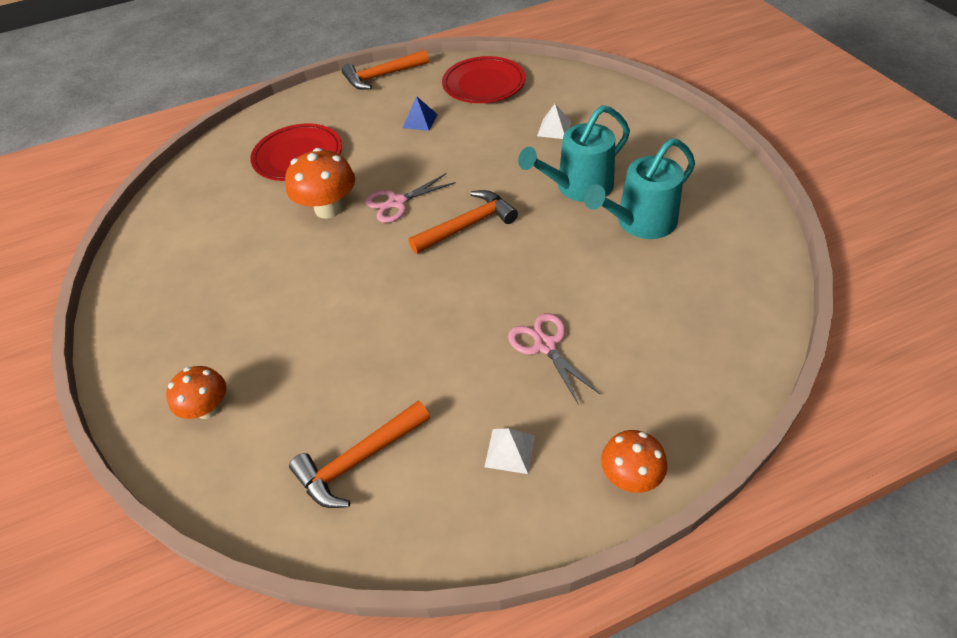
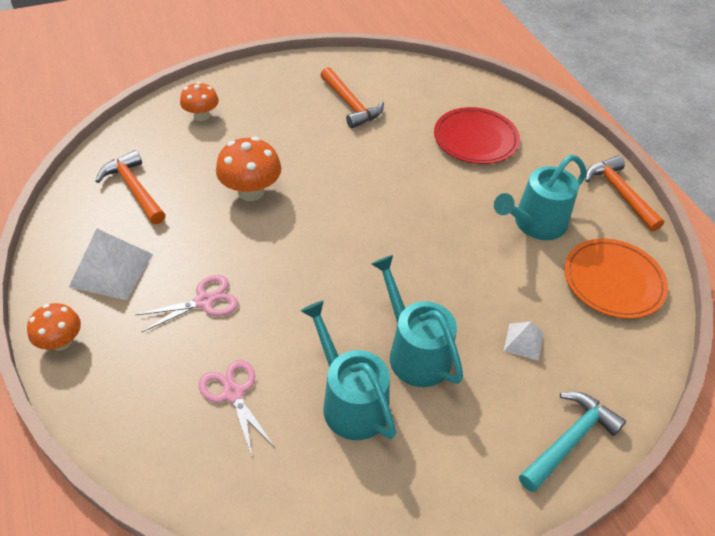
camera: 85 degrees right, 0 degrees up
orange mushroom [285,148,355,219] -> orange mushroom moved to [216,137,281,201]
pink scissors [365,173,456,223] -> pink scissors moved to [199,360,275,456]
blue pyramid [403,96,438,131] -> turquoise watering can [494,155,586,240]
orange hammer [408,190,518,254] -> orange hammer moved to [320,67,384,128]
red plate [442,56,526,103] -> orange plate [564,239,668,319]
white pyramid [484,429,535,474] -> white pyramid [69,229,153,300], size x1.85
none -> turquoise hammer [519,392,626,492]

